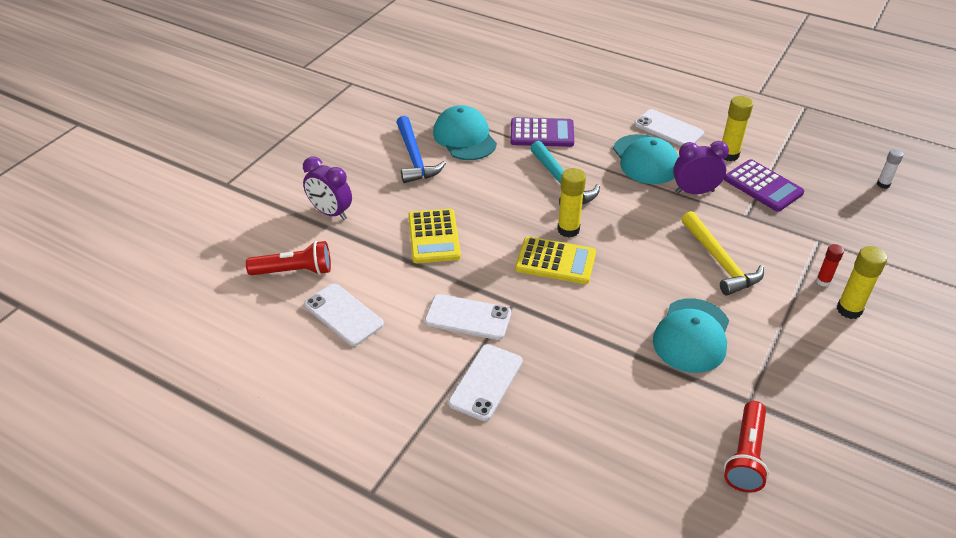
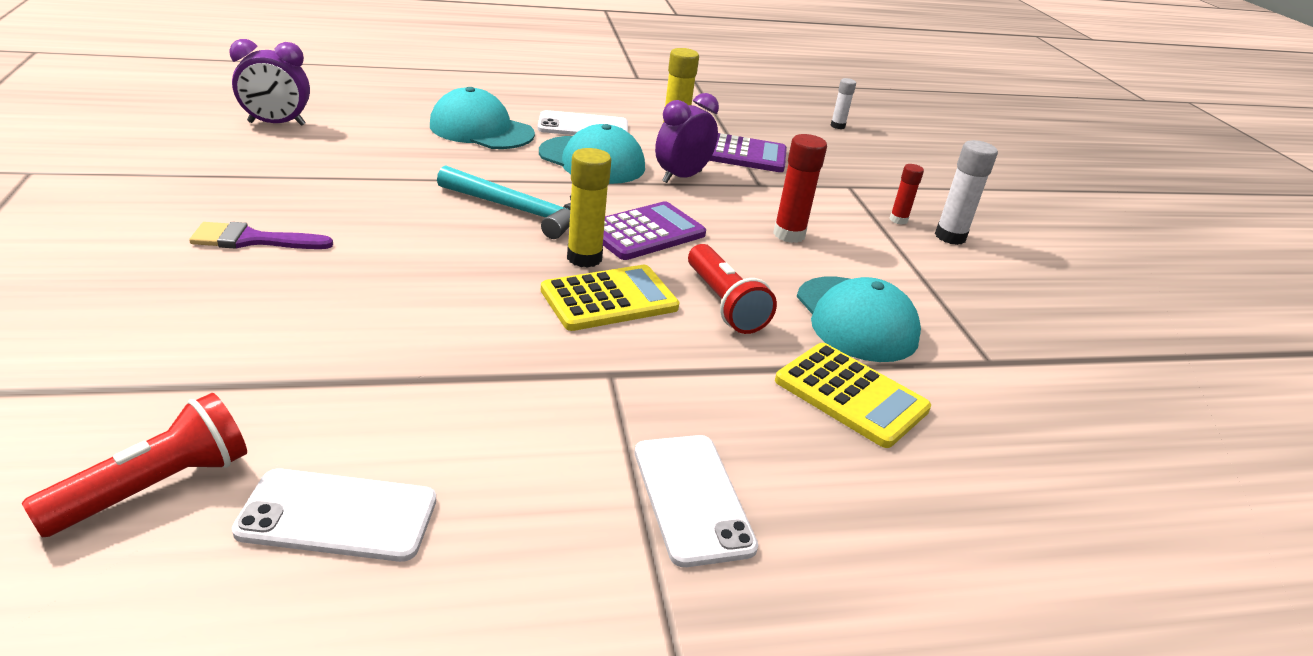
camera: 45 degrees left, 10 degrees down
purple clock [303,156,352,220] -> purple clock moved to [229,39,310,126]
blue hammer [396,116,446,183] -> purple brush [189,222,333,249]
yellow calculator [408,209,461,263] -> yellow calculator moved to [775,343,931,448]
white phone [425,294,511,340] -> none
turquoise cap [433,105,497,160] -> turquoise cap moved to [430,87,535,149]
purple calculator [510,117,574,147] -> purple calculator moved to [603,201,706,260]
yellow hammer [681,211,764,296] -> red glue stick [773,134,827,243]
red flashlight [724,401,769,493] -> red flashlight moved to [688,244,777,334]
yellow glue stick [837,246,887,319] -> white glue stick [935,140,998,245]

